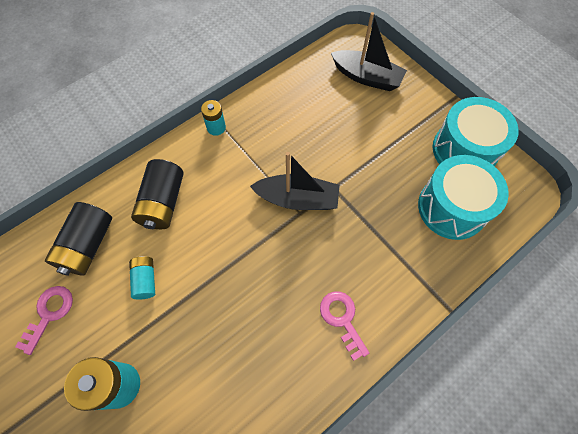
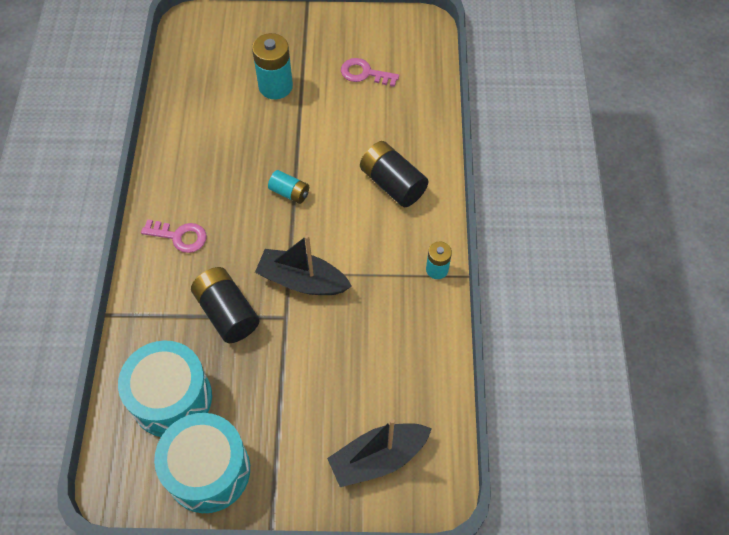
camera: 130 degrees right, 5 degrees down
pink key [15,286,73,355] -> pink key turned 135 degrees clockwise [341,58,399,87]
black battery [45,202,112,276] -> black battery moved to [191,267,259,343]
turquoise battery [129,256,155,300] -> turquoise battery moved to [268,170,309,204]
black boat [250,152,340,210] -> black boat turned 60 degrees clockwise [255,235,352,295]

